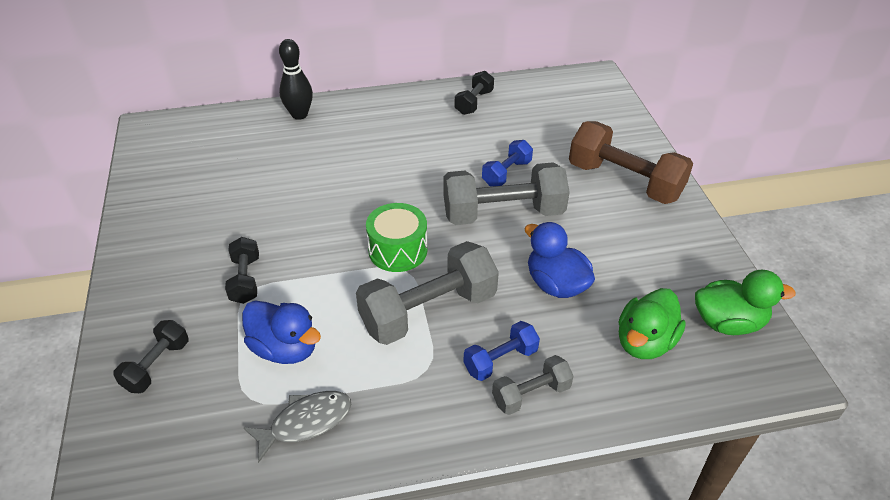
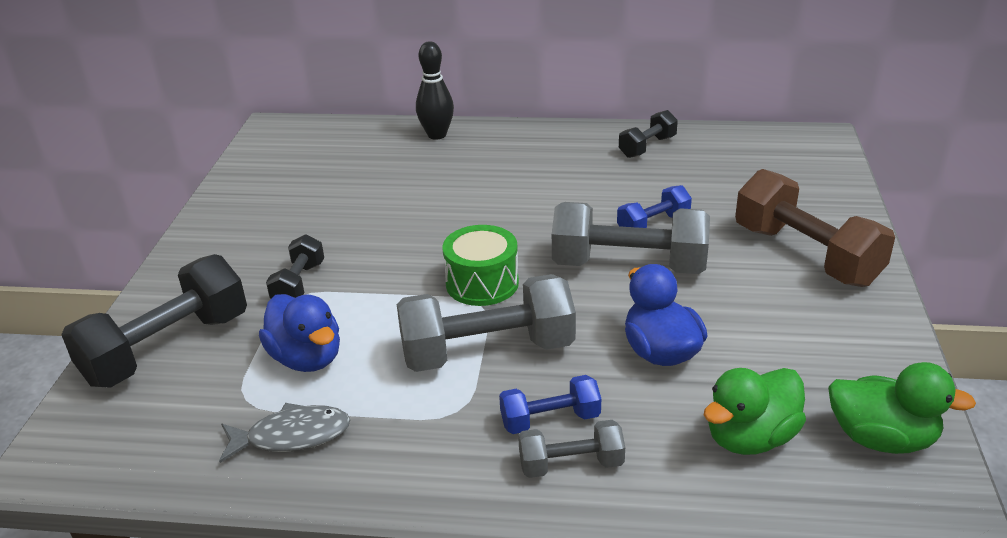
camera: 20 degrees right, 10 degrees down
black dumbbell [113,320,189,393] -> black dumbbell [61,254,247,388], size x1.91

